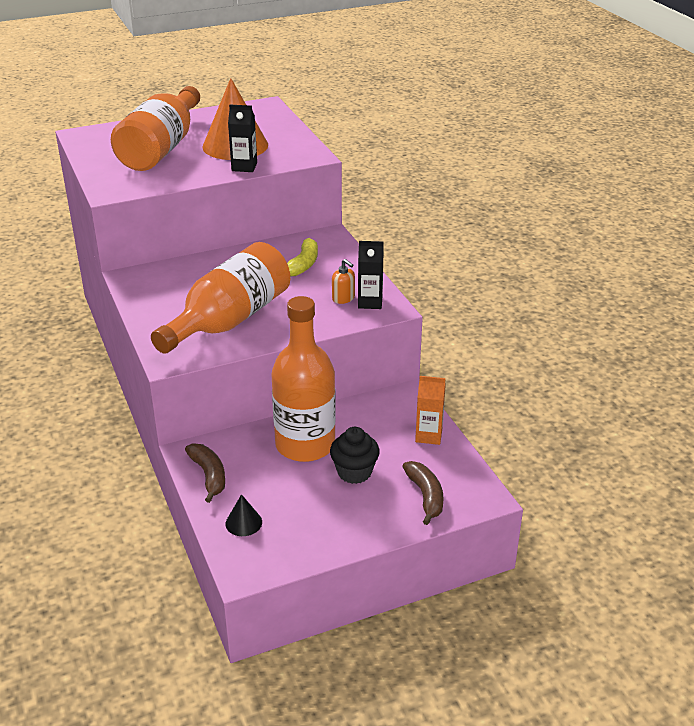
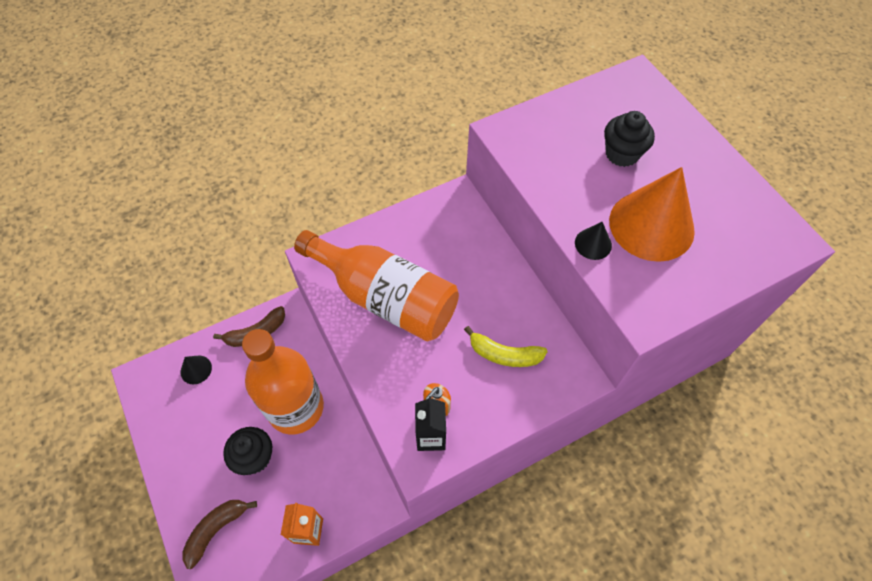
camera: 85 degrees right, 25 degrees up
orange bottle [111,86,200,171] -> black cupcake [604,111,655,167]
black carton [228,105,257,172] -> black cone [575,222,612,260]
brown banana [402,461,444,525] -> brown banana turned 150 degrees clockwise [183,500,257,569]

